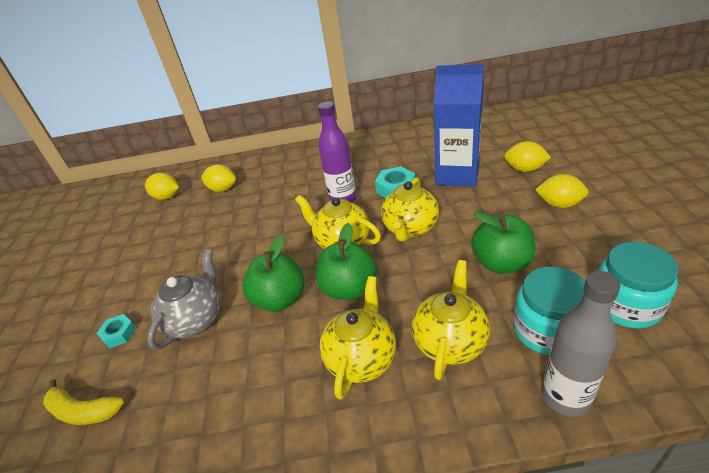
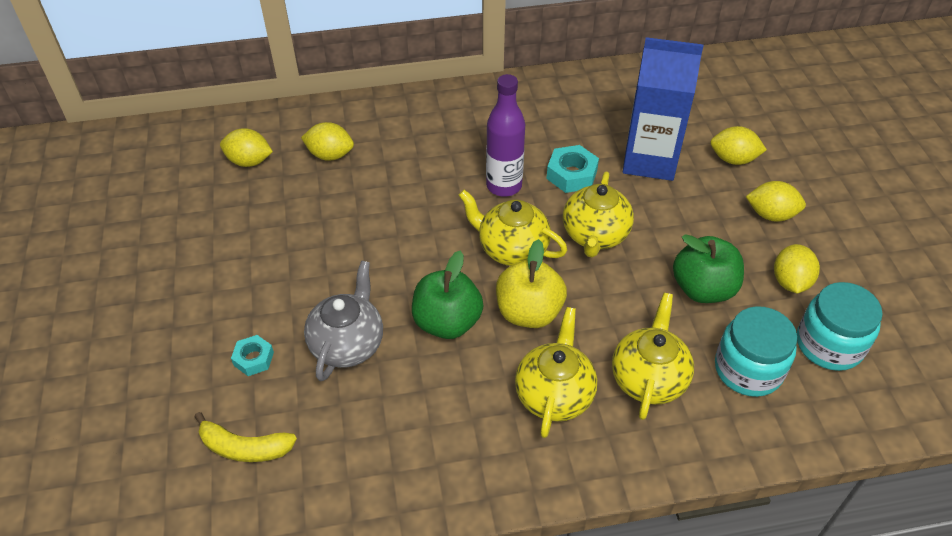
camera: 10 degrees left, 10 degrees up
green apple [316,223,377,300] -> yellow apple [496,239,567,328]
grey bottle [542,271,621,417] -> none
none -> yellow lemon [774,244,820,293]

